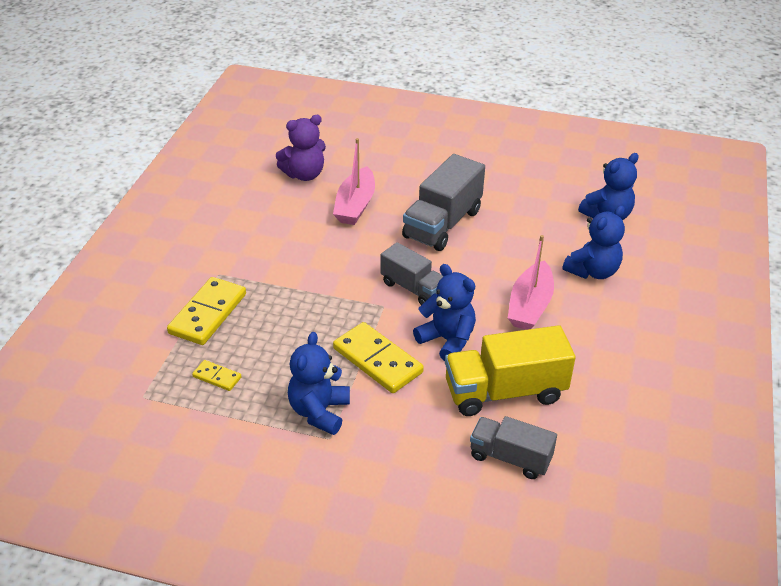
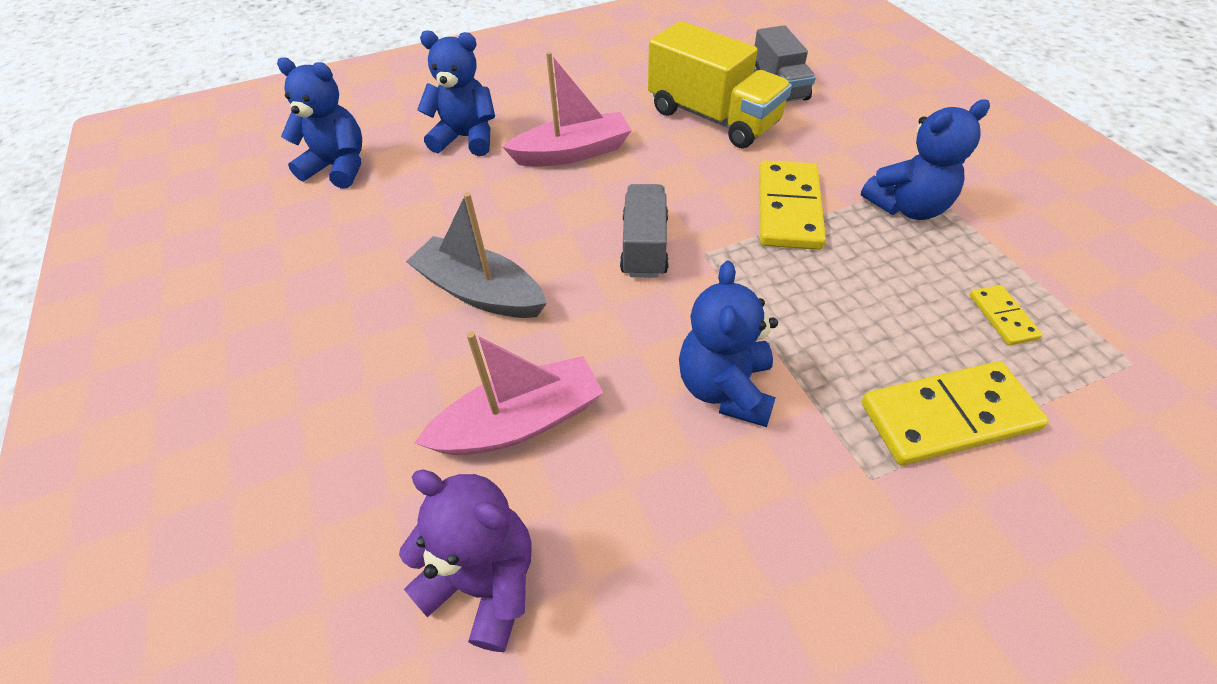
camera: 125 degrees left, 10 degrees up
grey truck [402,154,485,251] -> grey boat [406,192,547,318]
blue teddy bear [413,264,476,361] -> blue teddy bear moved to [679,261,778,427]

